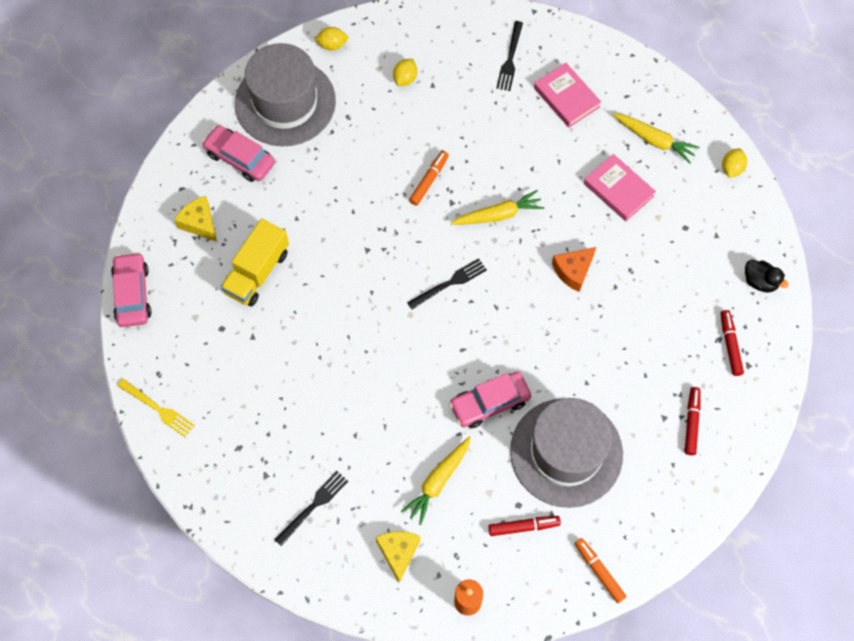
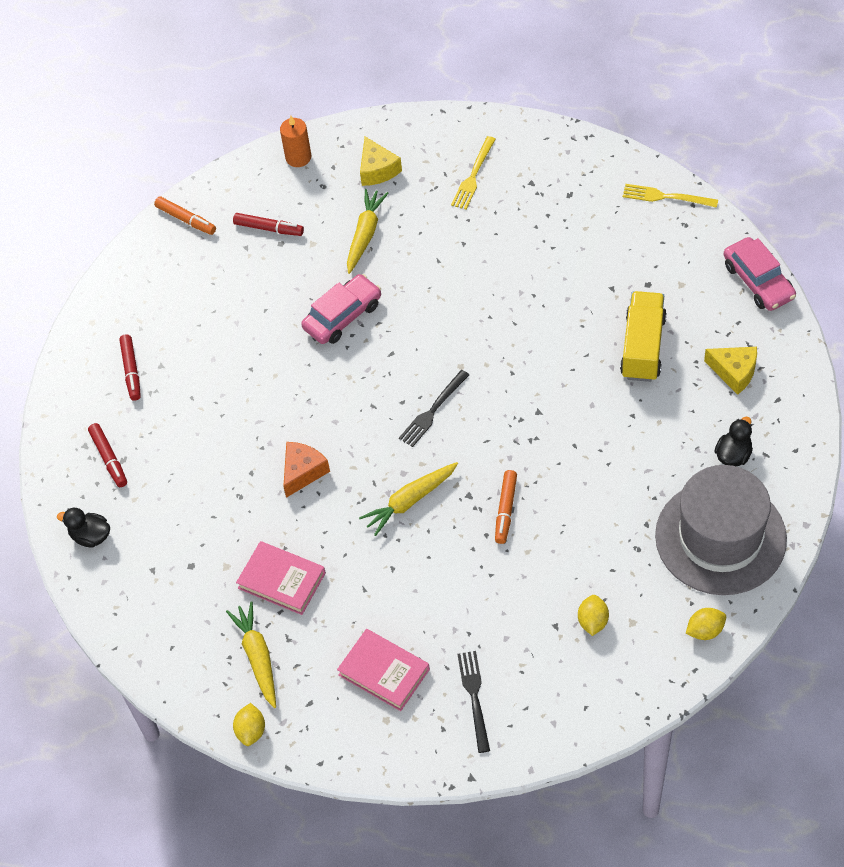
camera: 165 degrees right, 10 degrees down
pink car [202,125,275,182] -> black duck [714,417,753,466]
black fork [274,471,348,546] -> yellow fork [451,136,496,210]
red marker [488,516,561,536] -> red marker turned 135 degrees counterclockwise [233,213,304,236]
grey hat [510,398,623,508] -> none
yellow carrot [612,113,700,164] -> yellow carrot turned 60 degrees clockwise [226,601,276,708]
yellow lemon [722,148,747,178] -> yellow lemon moved to [233,703,265,746]

